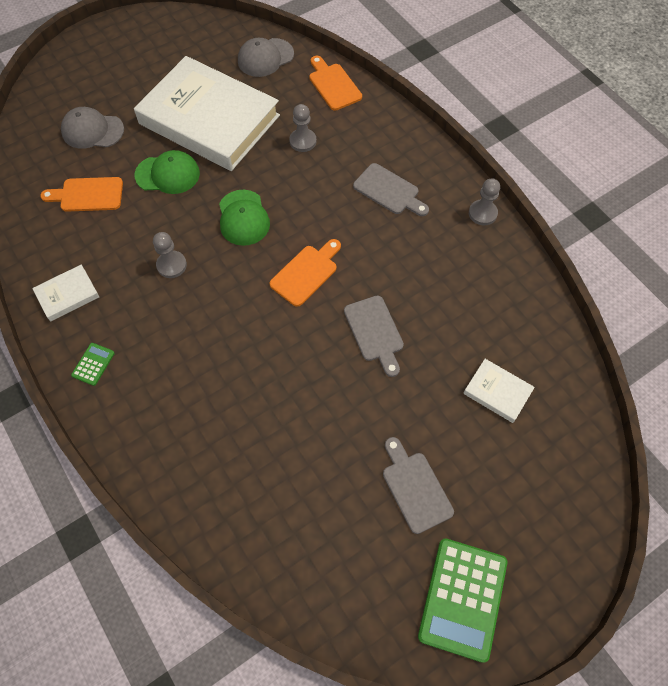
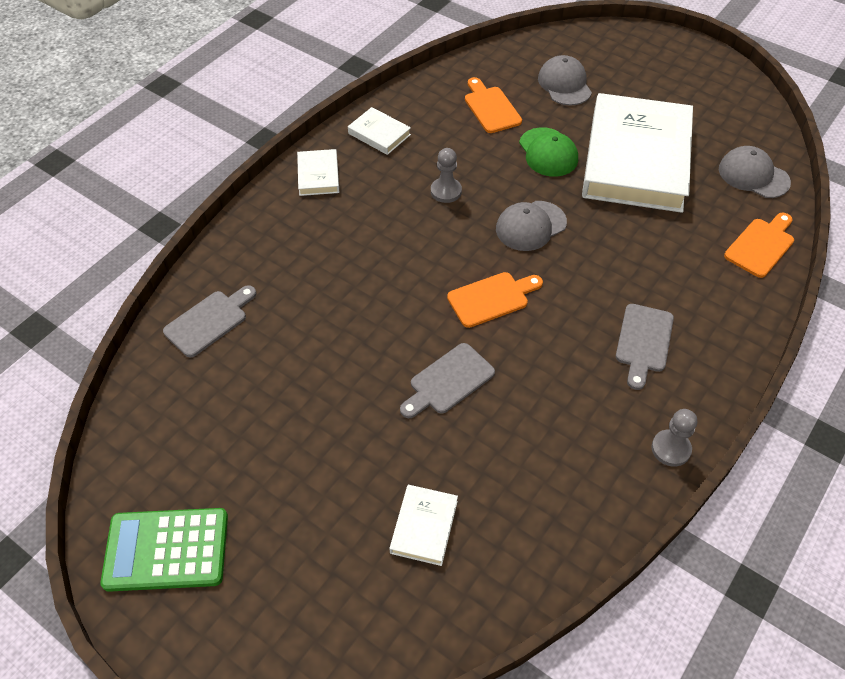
camera: 70 degrees right, 10 degrees down
green calculator [71,343,115,386] -> white book [297,149,339,196]
green cap [219,190,270,246] -> grey cap [496,201,567,251]
orange cutting board [269,239,341,307] -> orange cutting board turned 45 degrees counterclockwise [447,272,543,328]
grey pawn [289,104,316,152] -> none
grey cutting board [383,437,454,534] -> grey cutting board moved to [163,285,256,358]

